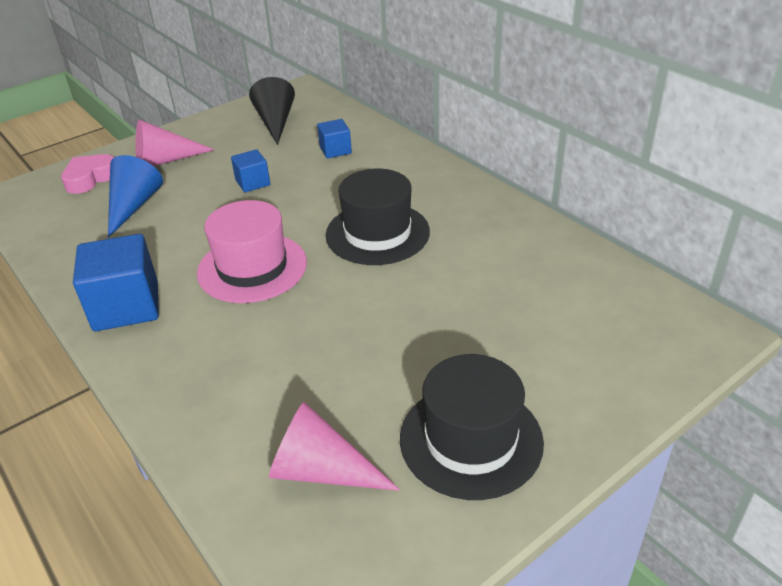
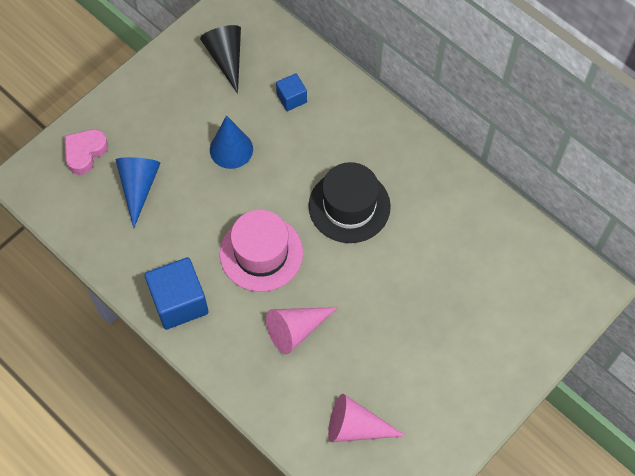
camera: 10 degrees left, 25 degrees up
pink cone [135,119,214,166] -> pink cone moved to [266,307,338,354]
blue cube [231,149,270,192] -> blue cone [210,115,253,169]
black hat [400,354,544,500] -> none

